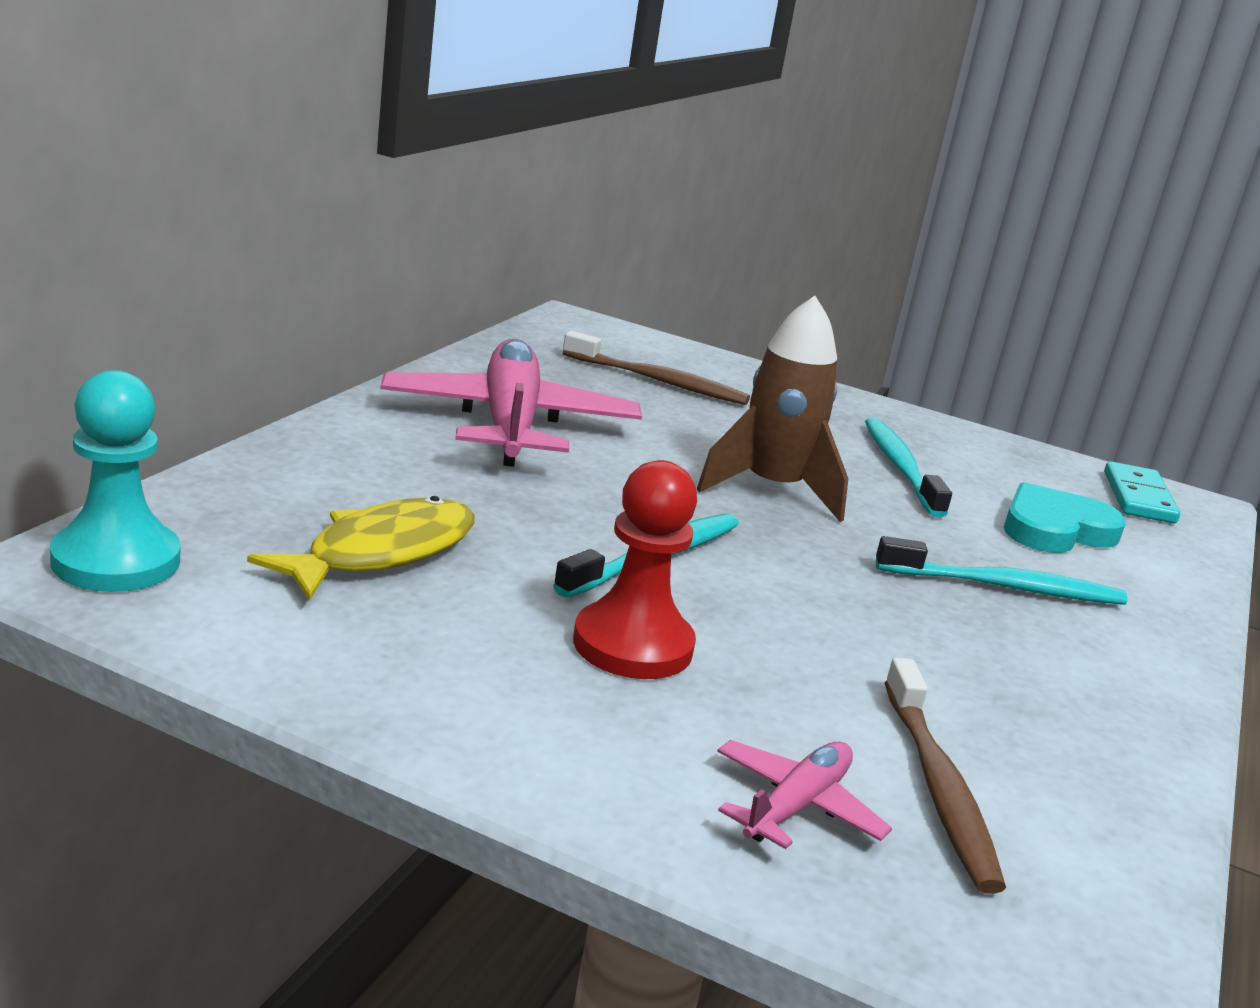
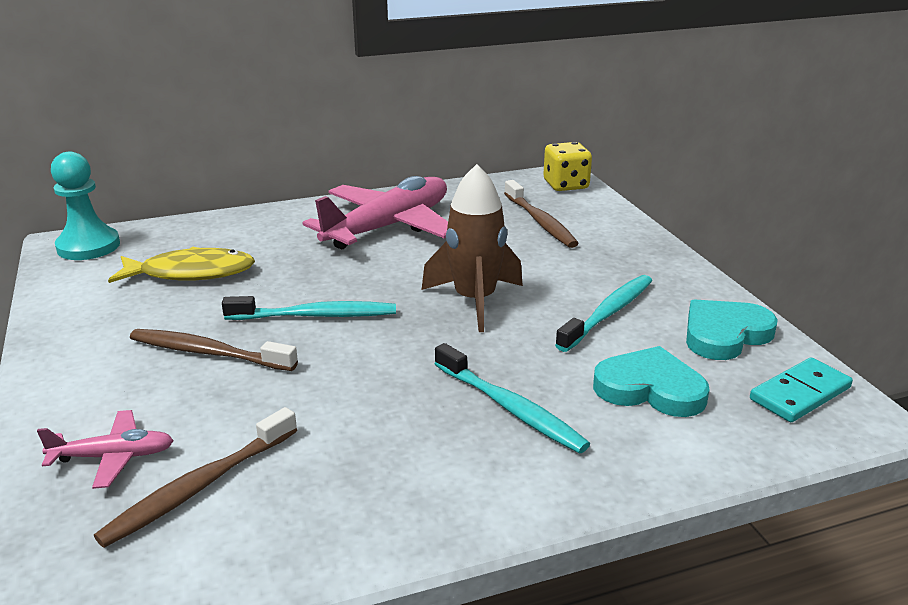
camera: 50 degrees right, 5 degrees up
red pawn [573,460,697,679] -> brown toothbrush [130,329,298,371]
none -> yellow dice [543,142,592,191]
none -> turquoise heart [686,299,778,360]

